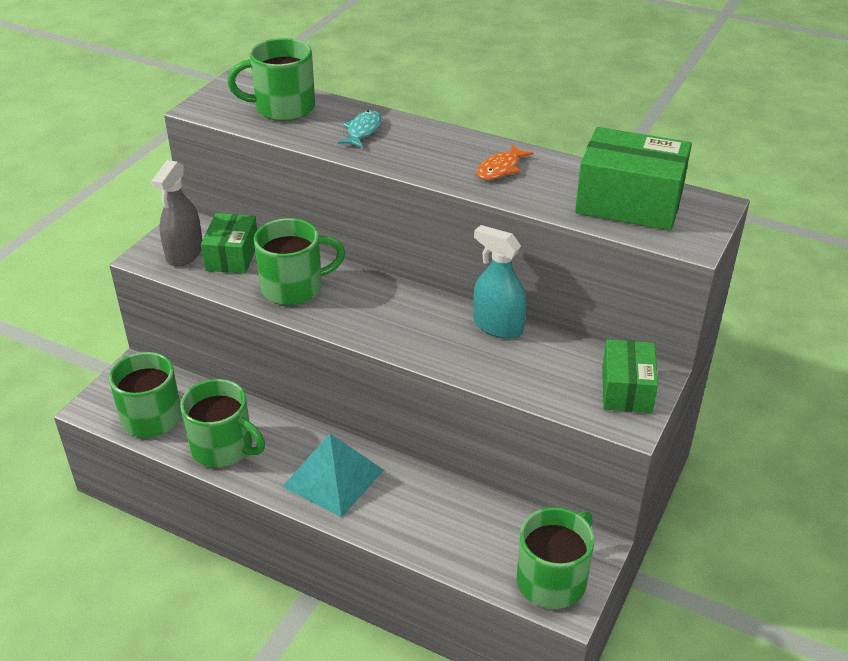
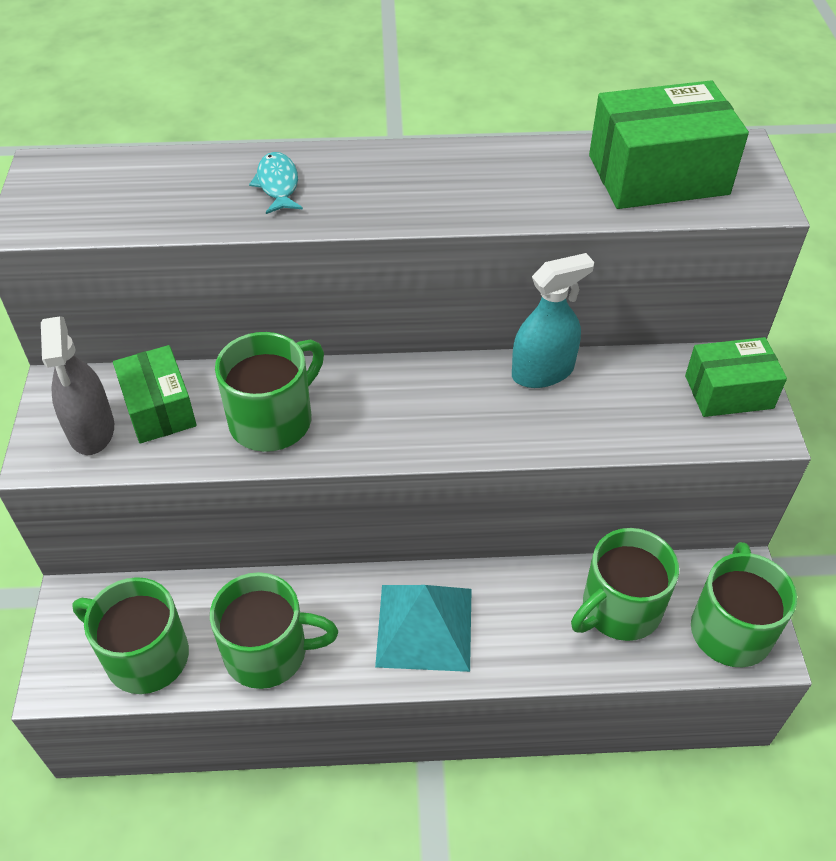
camera: 30 degrees left, 10 degrees up
green mug [227,38,315,121] -> green mug moved to [571,528,679,641]
turquoise spray bottle [473,225,527,339] -> turquoise spray bottle turned 150 degrees clockwise [512,253,594,388]
orange fish [477,144,534,180] -> none
green box [602,339,658,413] -> green box turned 75 degrees counterclockwise [685,337,787,417]

